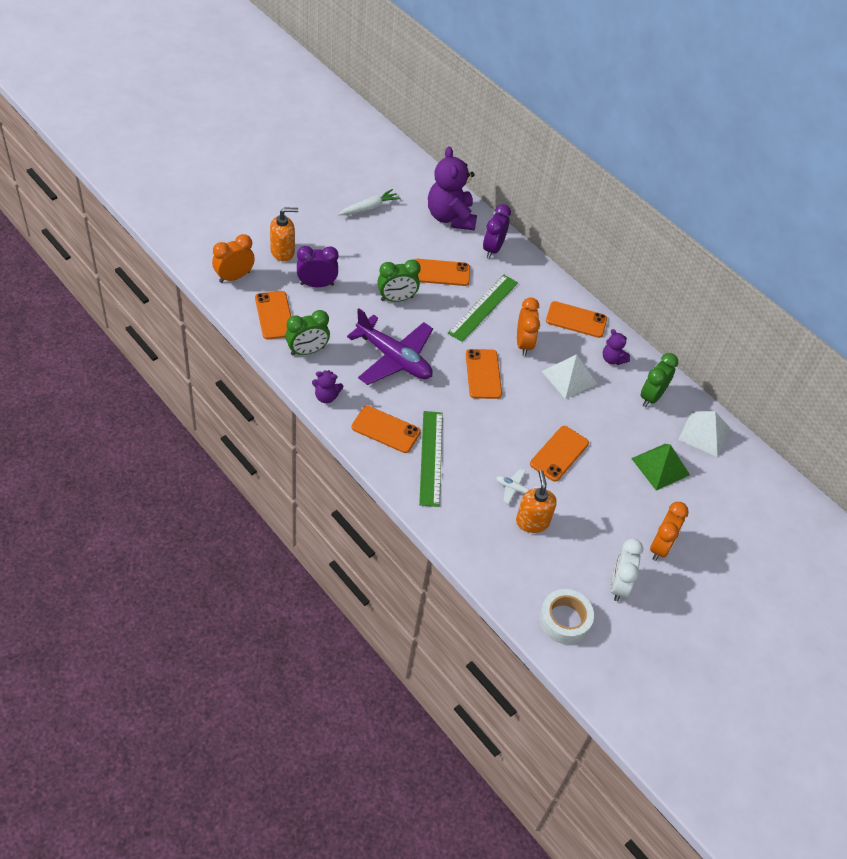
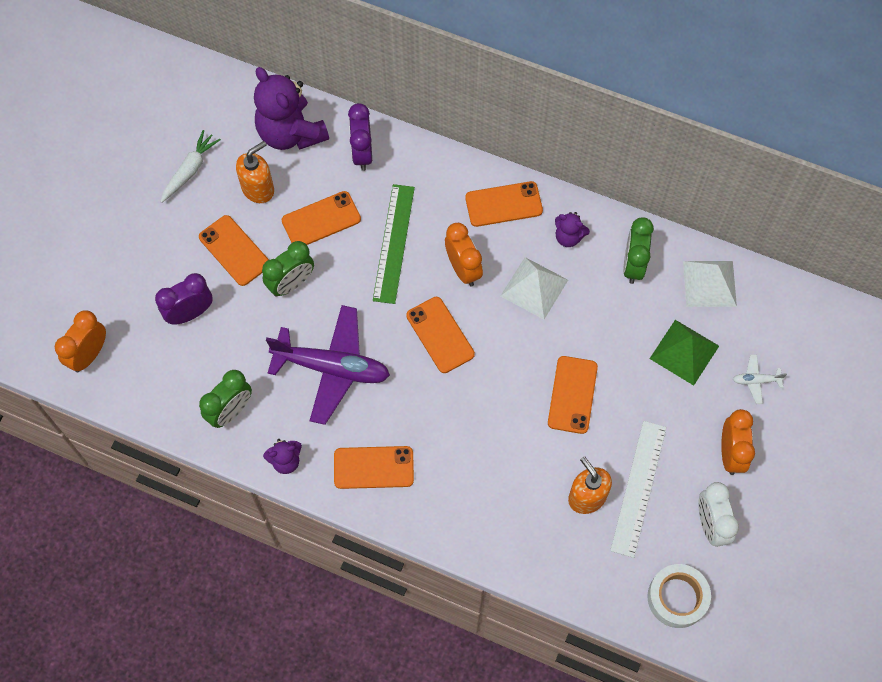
camera: 20 degrees left, 15 degrees up
orange phone [255,291,291,340] -> orange phone moved to [199,215,269,286]
orange soap dispenser [270,208,298,262] -> orange soap dispenser moved to [236,141,274,203]
green ruler [419,411,443,507] -> none
white plane [496,469,538,504] -> white plane moved to [733,354,787,404]
none -> white ruler [610,421,666,558]

